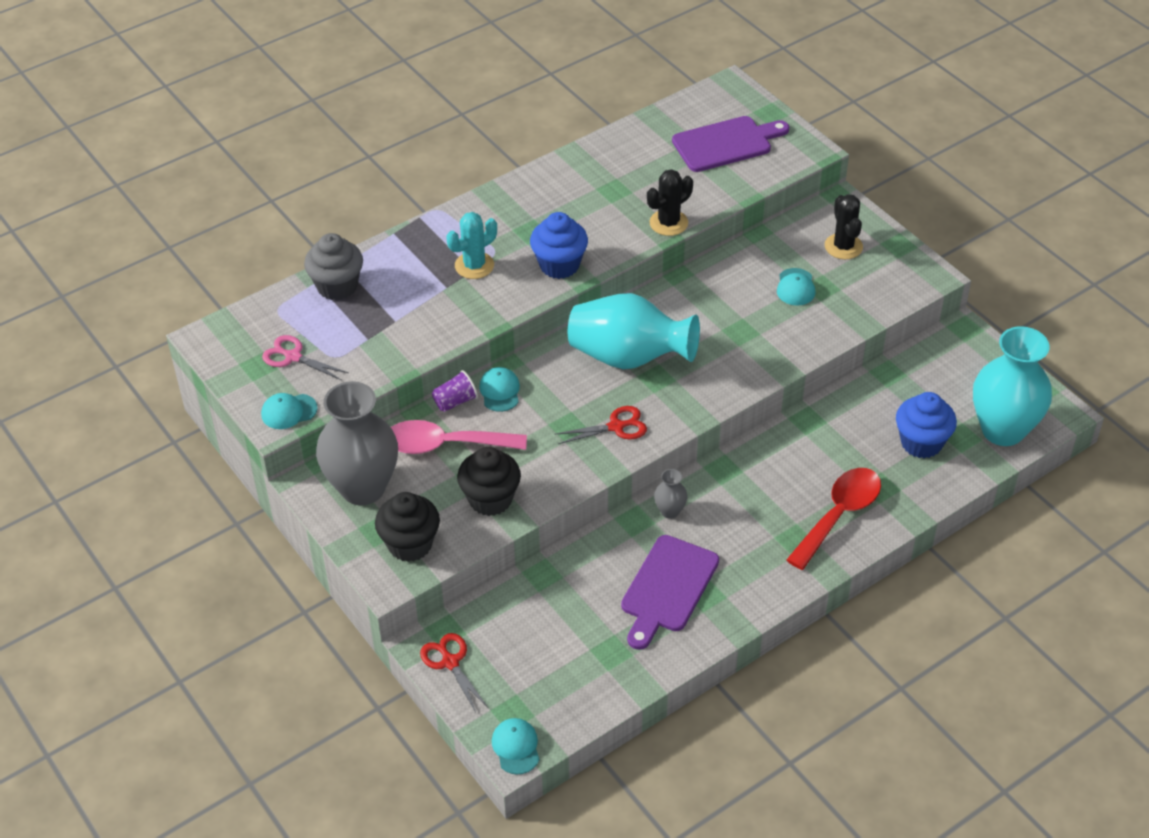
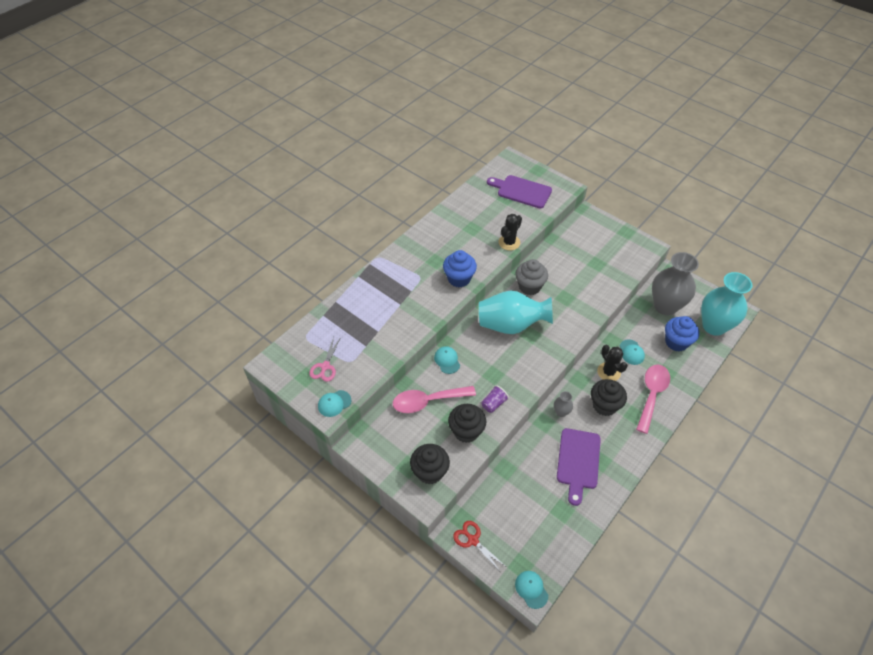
camera: 15 degrees left, 5 degrees up
pink scissors [262,335,349,380] -> pink scissors turned 90 degrees counterclockwise [309,337,341,382]
grey cupcake [304,233,363,300] -> grey cupcake moved to [515,259,548,295]
grey vase [316,381,398,505] -> grey vase moved to [652,252,699,315]
purple cup [432,370,478,412] -> purple cup moved to [481,385,509,413]
turquoise cactus [447,212,497,279] -> none
red scissors [556,406,647,444] -> none
purple cutting board [672,116,789,172] -> purple cutting board turned 120 degrees counterclockwise [487,175,552,208]
turquoise cap [777,268,816,306] -> turquoise cap moved to [620,339,645,365]
red spoon [786,468,881,570] -> pink spoon [636,365,670,434]
black cactus [825,194,863,259] -> black cactus moved to [597,345,628,381]
none -> black cupcake [591,379,627,416]

